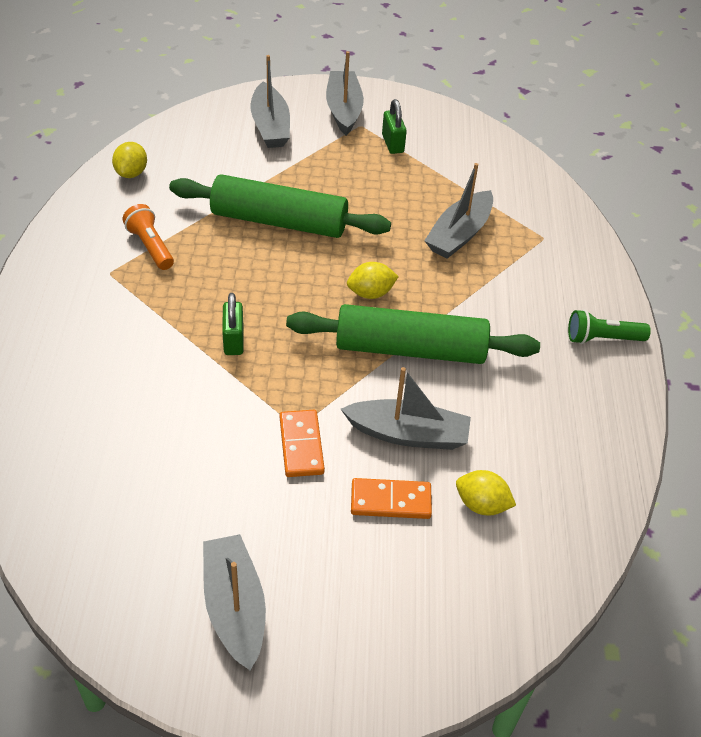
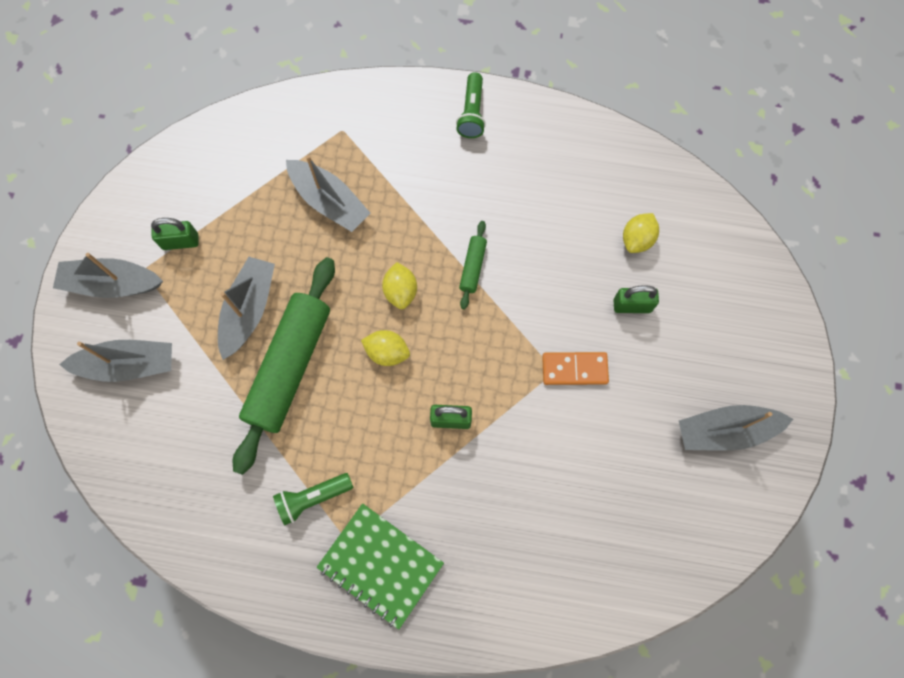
camera: 80 degrees left, 25 degrees up
yellow lemon [112,142,147,178] -> yellow lemon moved to [361,330,410,366]
orange flashlight [123,204,174,270] -> green flashlight [273,473,353,526]
green rolling pin [286,304,540,364] -> green rolling pin [459,221,487,309], size x0.43
grey boat [341,367,471,450] -> grey boat moved to [218,257,275,360]
orange domino [351,478,432,519] -> green padlock [614,285,659,313]
none -> green notebook [317,503,444,630]

